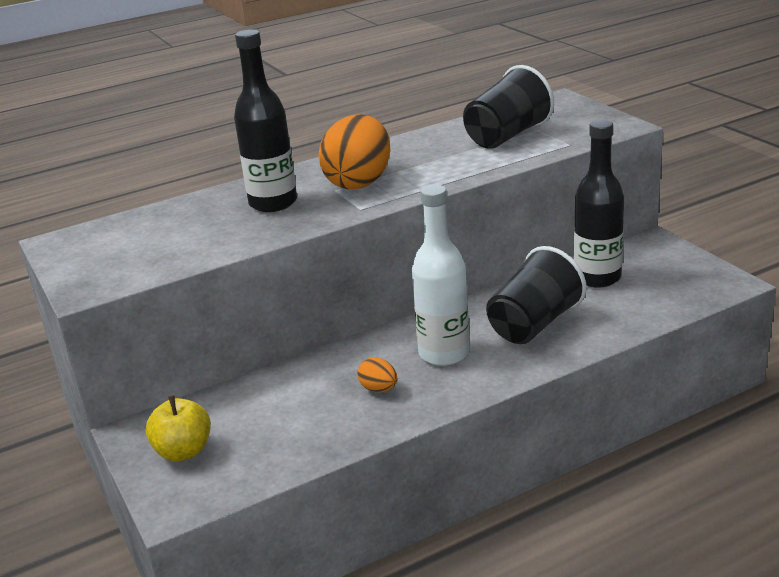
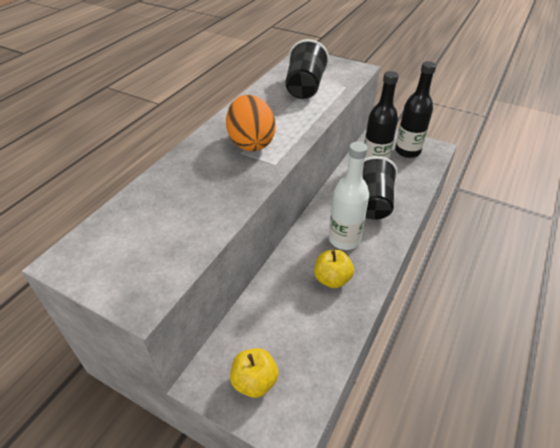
camera: 35 degrees left, 15 degrees up
black bottle [234,29,297,212] -> black bottle moved to [395,61,436,158]
orange egg [357,357,397,392] -> yellow apple [314,250,354,288]

